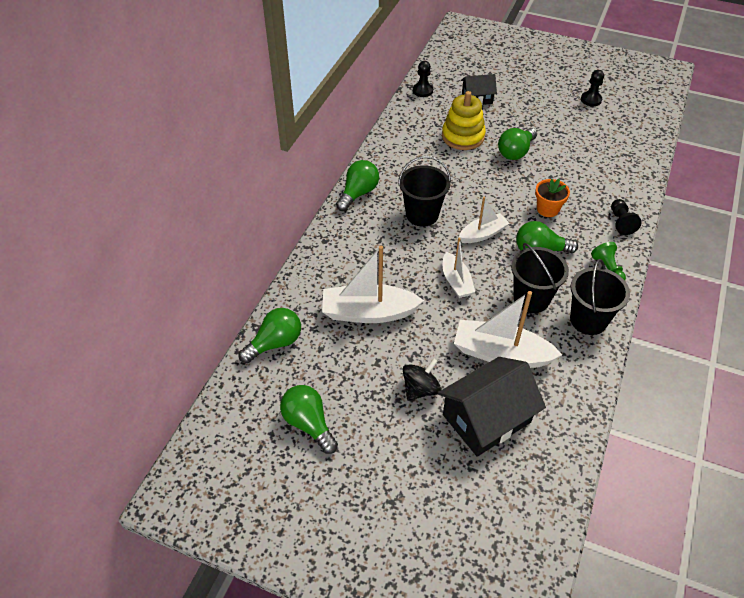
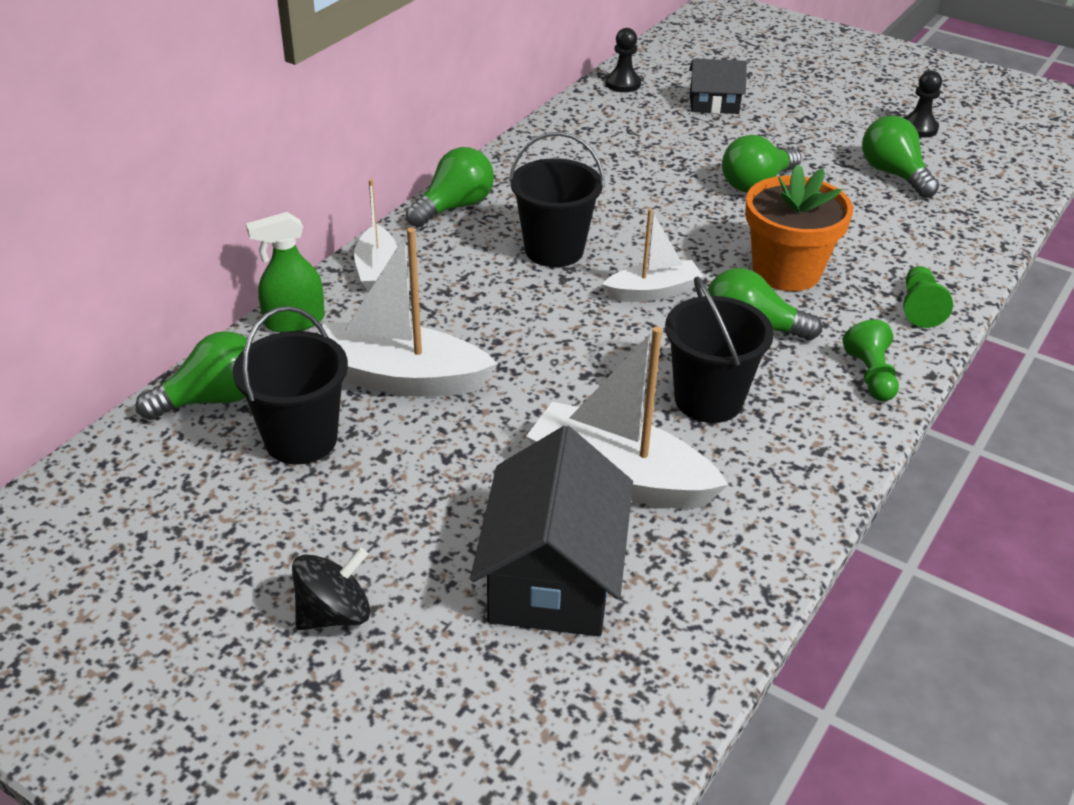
camera: 10 degrees right, 10 degrees down
green light bulb [280,385,338,454] -> green light bulb moved to [862,115,939,198]
black spinning top [402,358,441,400] -> black spinning top moved to [292,548,370,630]
black house [438,357,546,457] -> black house turned 60 degrees counterclockwise [470,426,633,636]
yellow stacking toy [442,91,486,150] -> none
white boat [443,238,475,298] -> white boat moved to [354,179,397,292]
orange flower pot [535,179,570,217] -> orange flower pot [745,164,853,291], size x1.66
black bucket [570,259,630,335] -> black bucket moved to [233,306,348,465]
black pawn [611,199,642,235] -> green pawn [903,266,953,328]
none -> green spray bottle [246,212,325,333]

